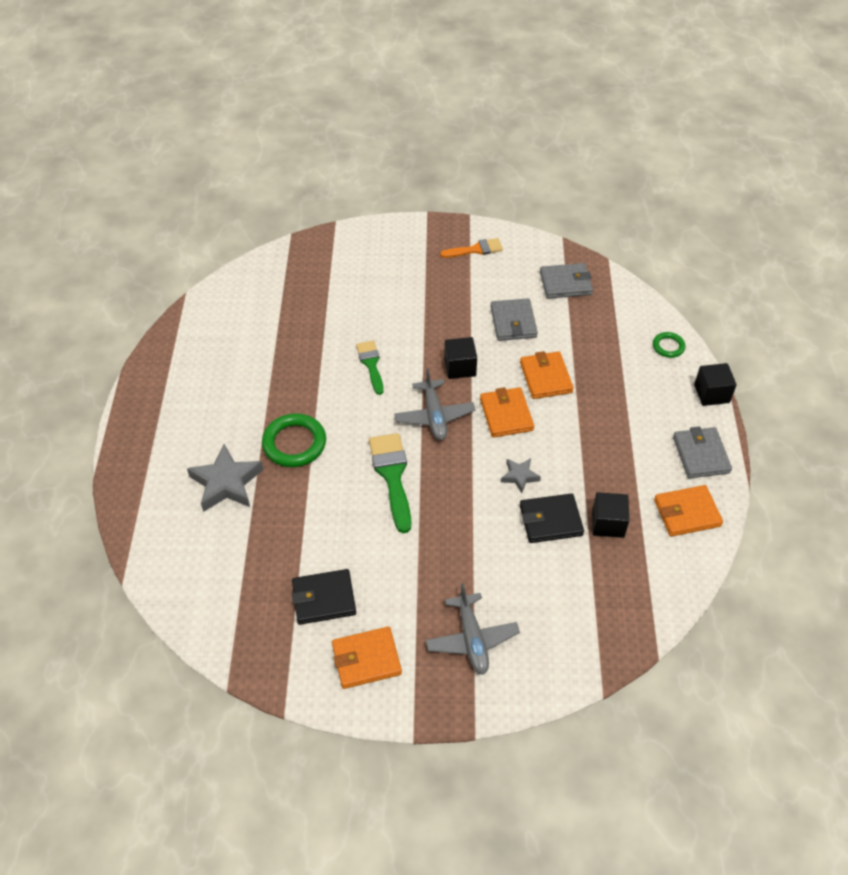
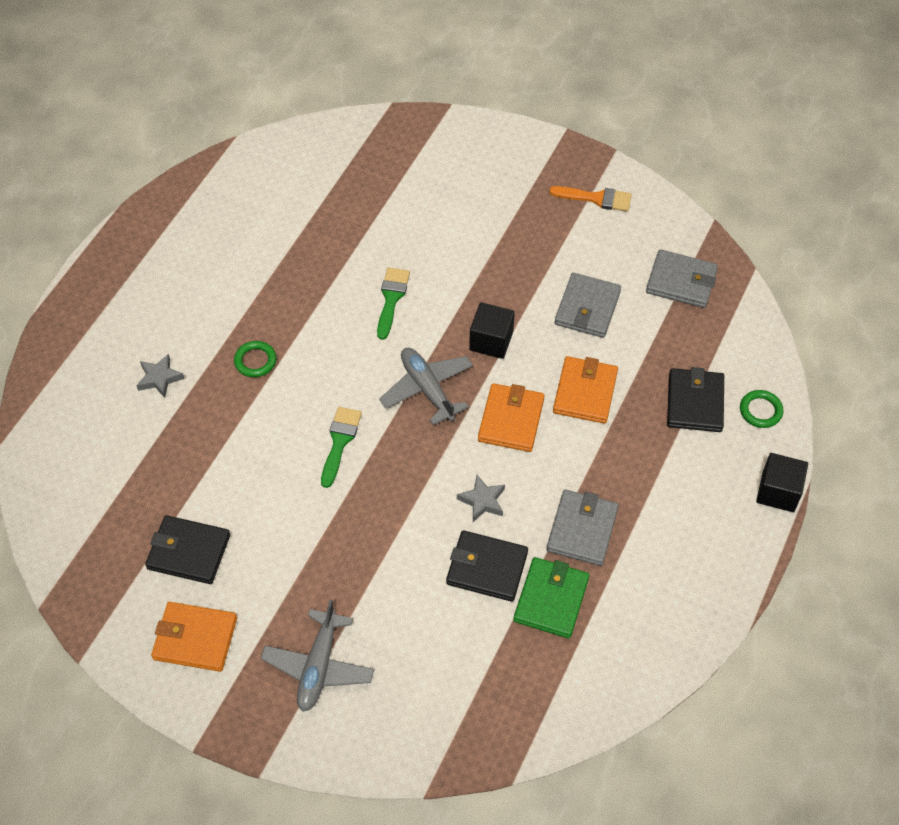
camera: 25 degrees right, 5 degrees up
grey star [187,444,263,512] -> grey star [136,354,185,398], size x0.54
green ring [262,413,326,467] -> green ring [234,341,276,377], size x0.54
green brush [369,433,411,533] -> green brush [321,407,362,488], size x0.64
grey plane [394,368,475,440] -> grey plane turned 135 degrees clockwise [379,348,473,425]
black cube [592,492,629,538] -> green wallet [513,557,589,638]
orange wallet [654,485,723,537] -> none
grey wallet [673,426,732,478] -> grey wallet moved to [546,490,619,566]
none -> black wallet [667,367,724,432]

